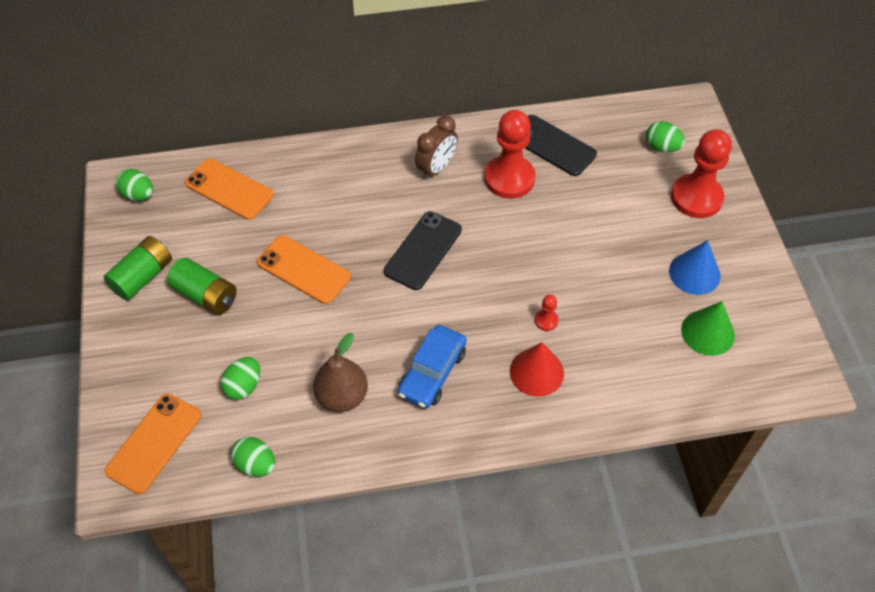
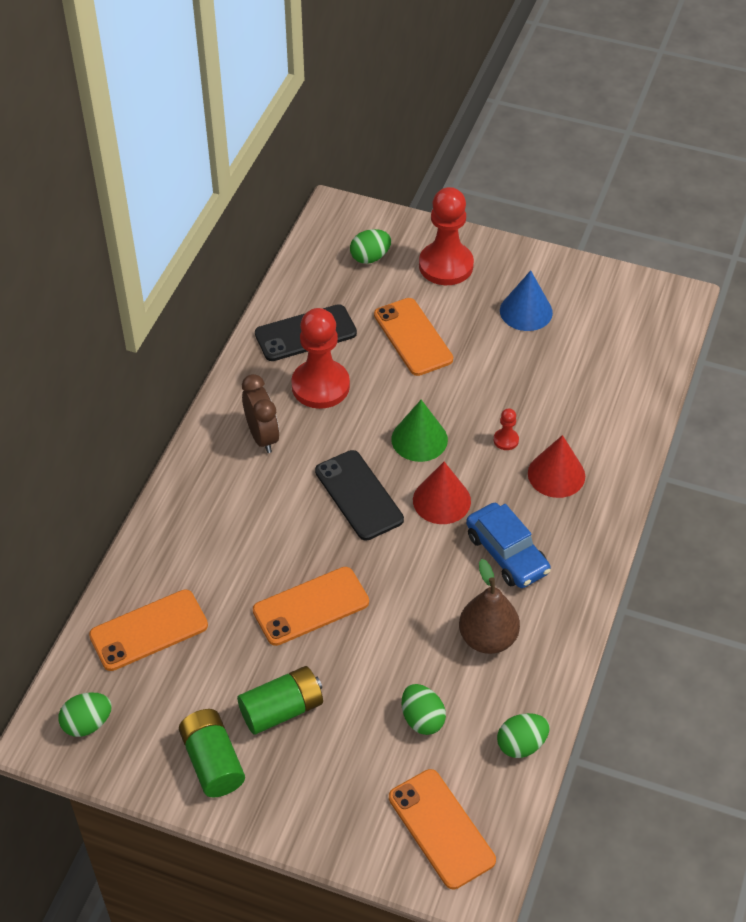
camera: 60 degrees left, 5 degrees down
green cone [681,301,735,356] -> green cone moved to [391,400,448,462]
none -> orange phone [374,298,453,376]
none -> red cone [413,462,471,524]

